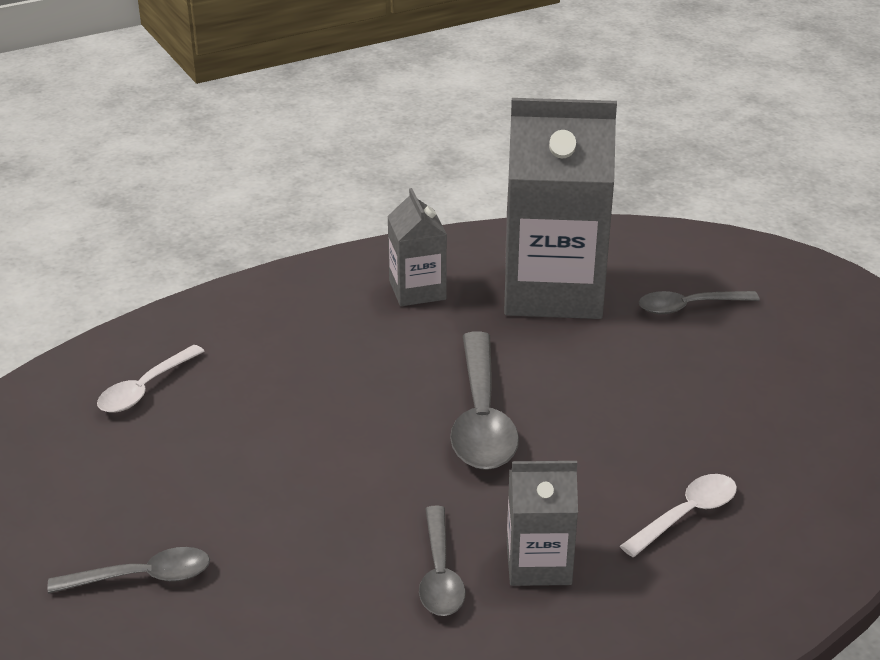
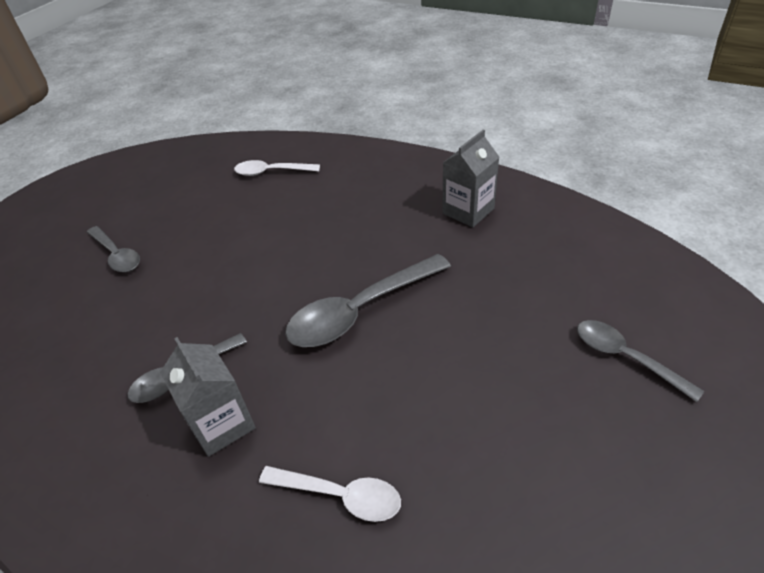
camera: 60 degrees right, 10 degrees up
grey carton [504,98,617,319] -> none

